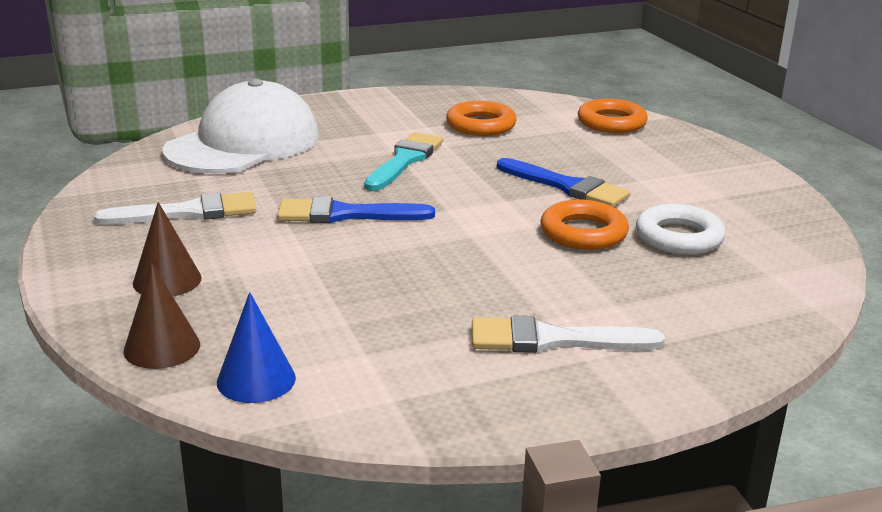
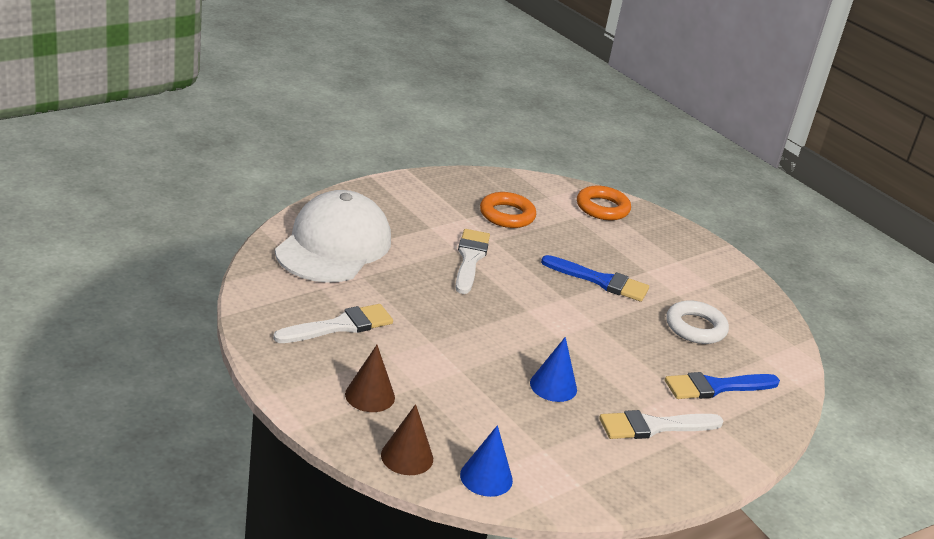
camera: 20 degrees left, 5 degrees up
blue brush [277,197,435,223] -> blue brush moved to [665,372,780,399]
turquoise brush [364,132,443,191] -> white brush [455,229,490,294]
orange ring [540,200,629,250] -> none
none -> blue cone [530,337,577,402]

